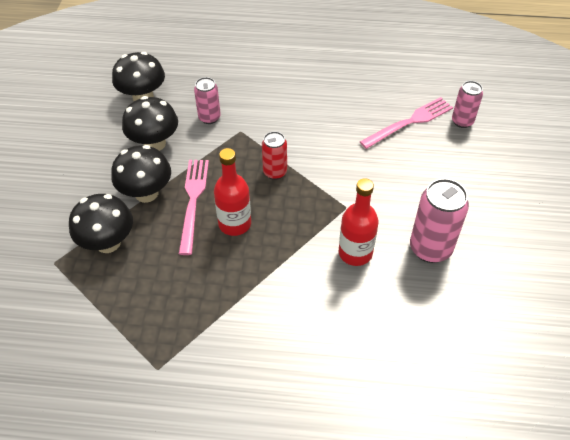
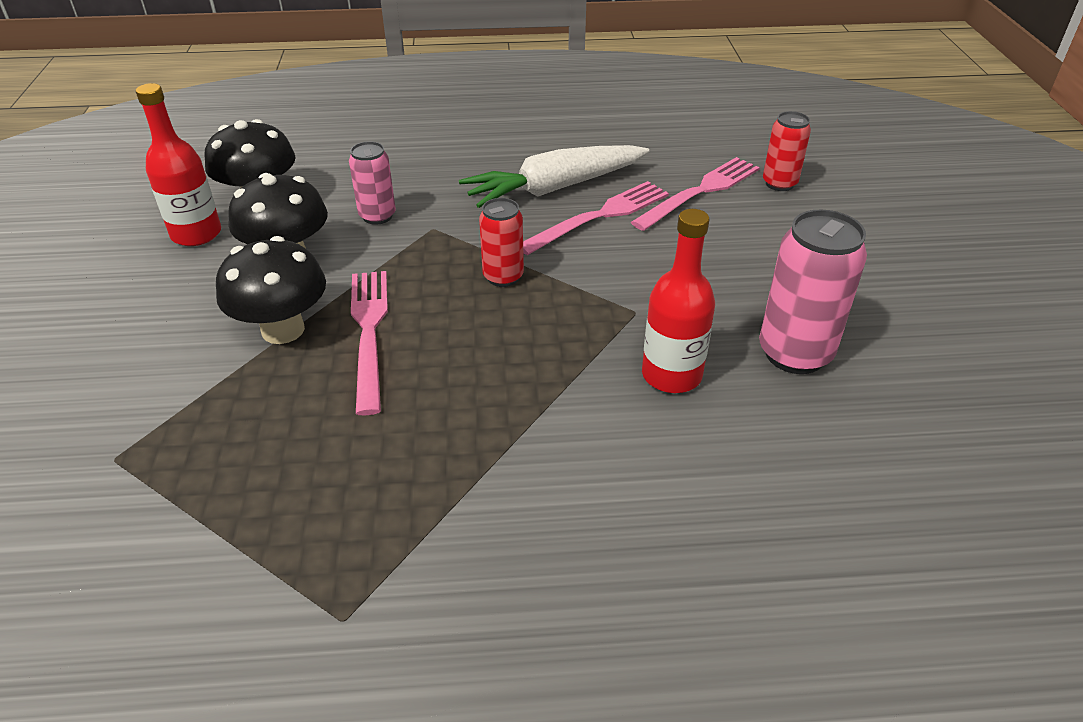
camera: 10 degrees left, 10 degrees down
black mushroom [69,194,133,253] -> none
red bottle [214,148,251,236] -> red bottle moved to [136,83,221,246]
pink can [452,81,483,128] -> red can [763,111,811,191]
none -> white carrot [459,145,649,208]
none -> pink fork [523,181,669,255]

